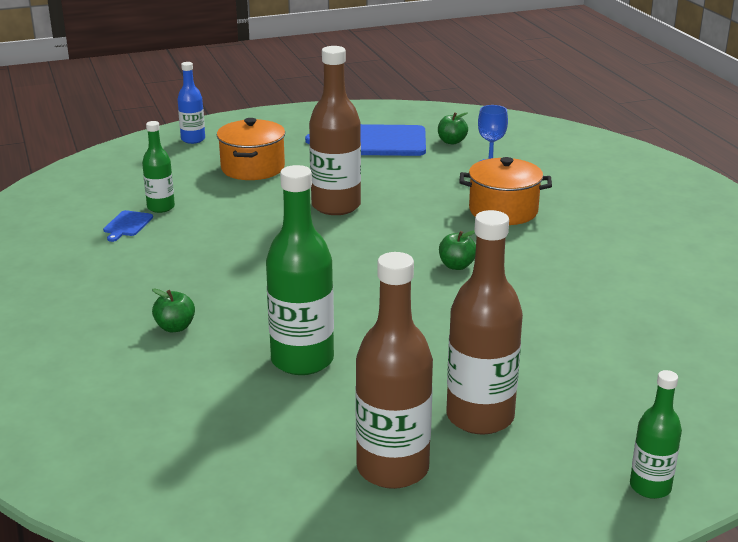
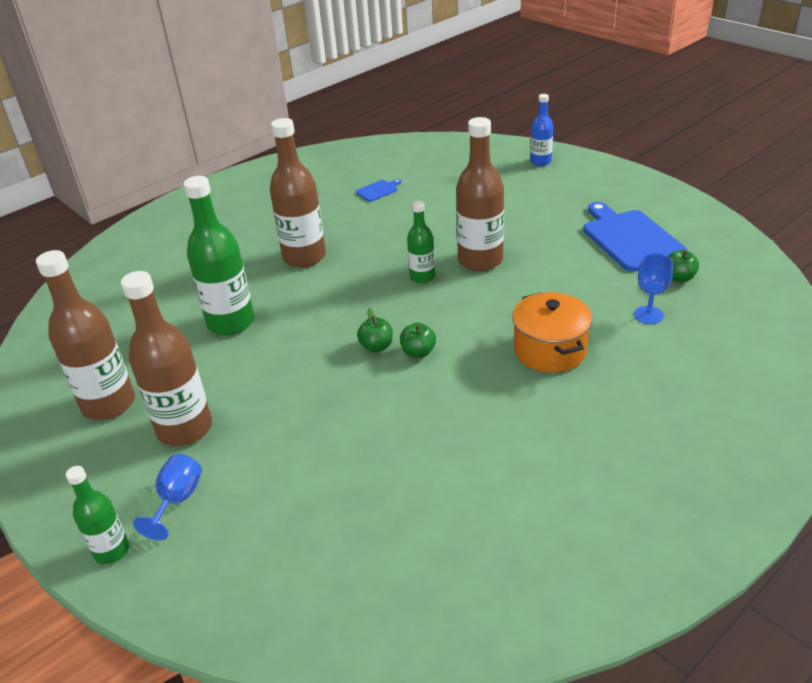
camera: 70 degrees right, 10 degrees up
blue cutting board [103,210,153,242] -> blue cutting board turned 150 degrees clockwise [356,179,402,202]
green bottle [142,121,175,213] -> green bottle moved to [407,201,435,283]
green apple [152,288,195,332] -> green apple moved to [357,308,393,352]
orange pot [217,118,285,180] -> none
none -> blue goblet [133,454,202,541]
none -> brown bottle [270,118,326,268]

